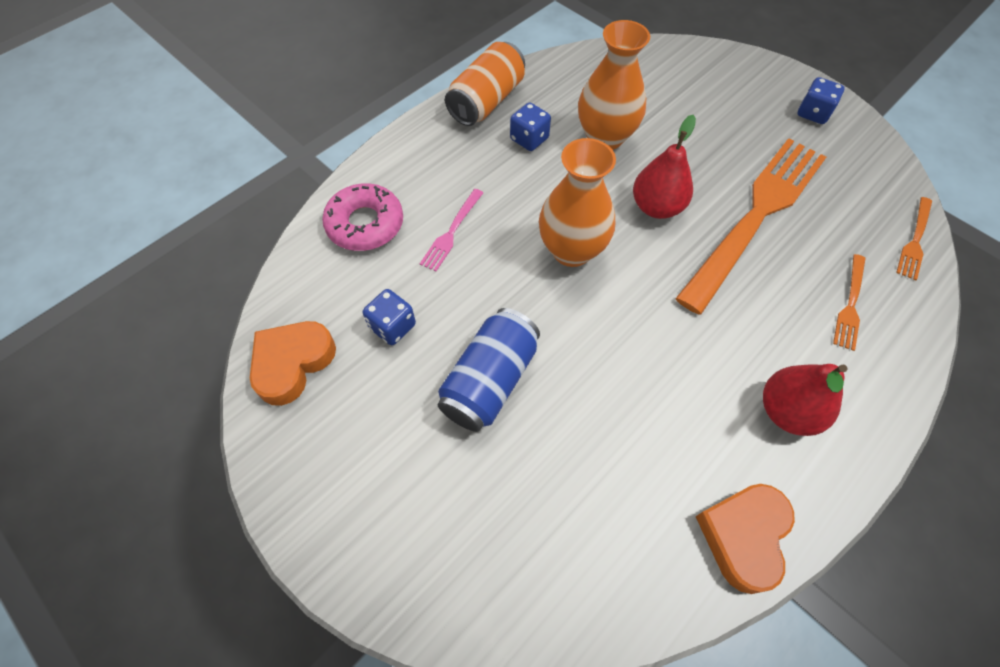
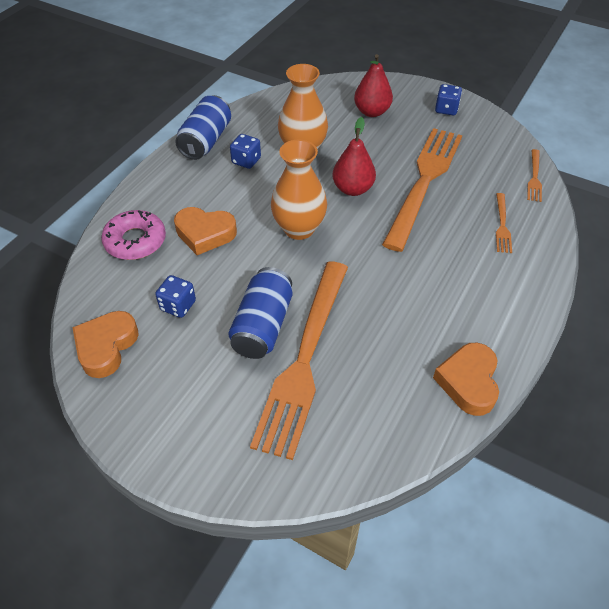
camera: 15 degrees left, 10 degrees down
pink fork [420,189,483,271] -> orange heart [174,207,237,255]
orange can [445,42,525,126] -> blue can [175,95,231,160]
red pear [763,364,847,436] -> red pear moved to [354,54,393,117]
none -> orange fork [250,261,348,460]

